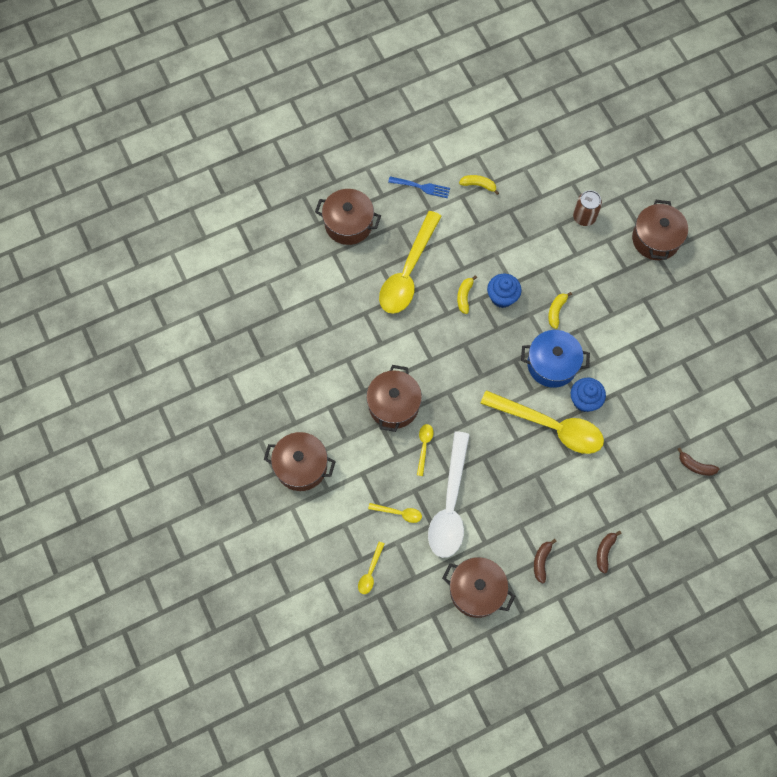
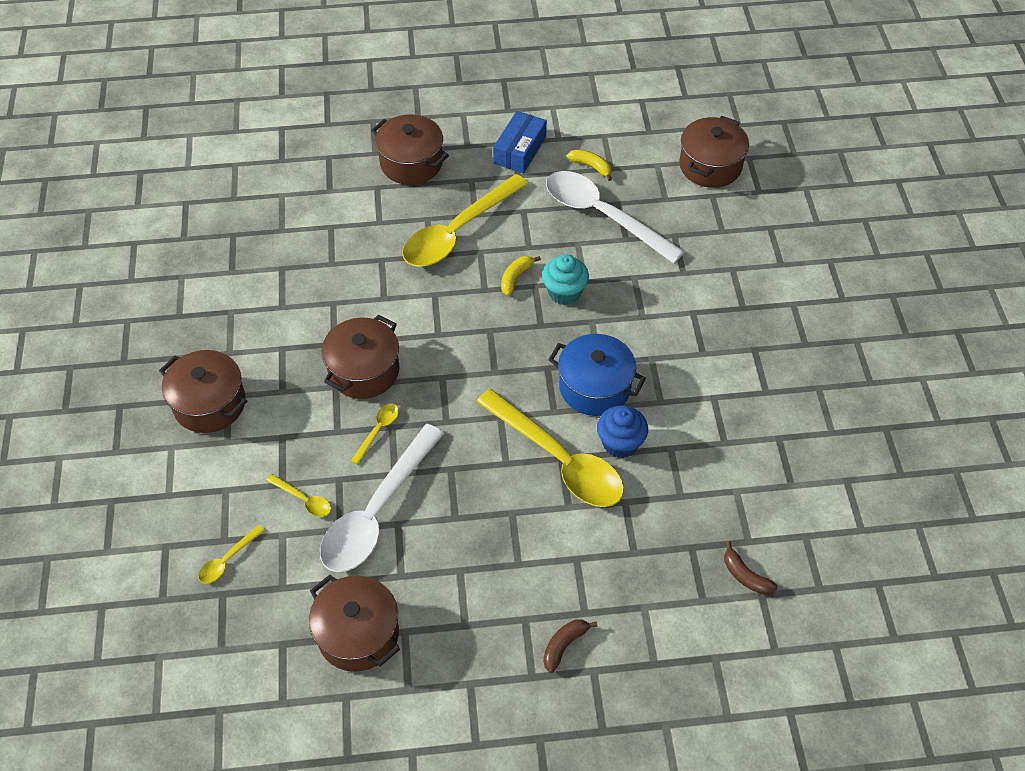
camera: 20 degrees right, 15 degrees down
blue fork [388,176,450,199] -> blue box [493,111,547,174]
blue cupcake [487,274,522,308] -> turquoise cupcake [542,254,589,305]
brown banana [534,539,557,583] -> none
yellow banana [548,292,572,329] -> none
brown can [573,190,602,226] -> none
brown pot [632,200,688,260] -> brown pot moved to [679,116,749,188]
none -> white spoon [546,171,685,264]

